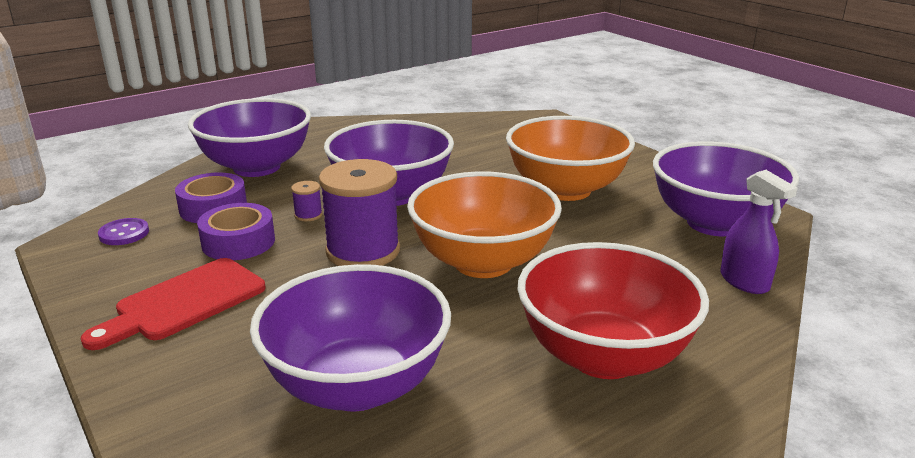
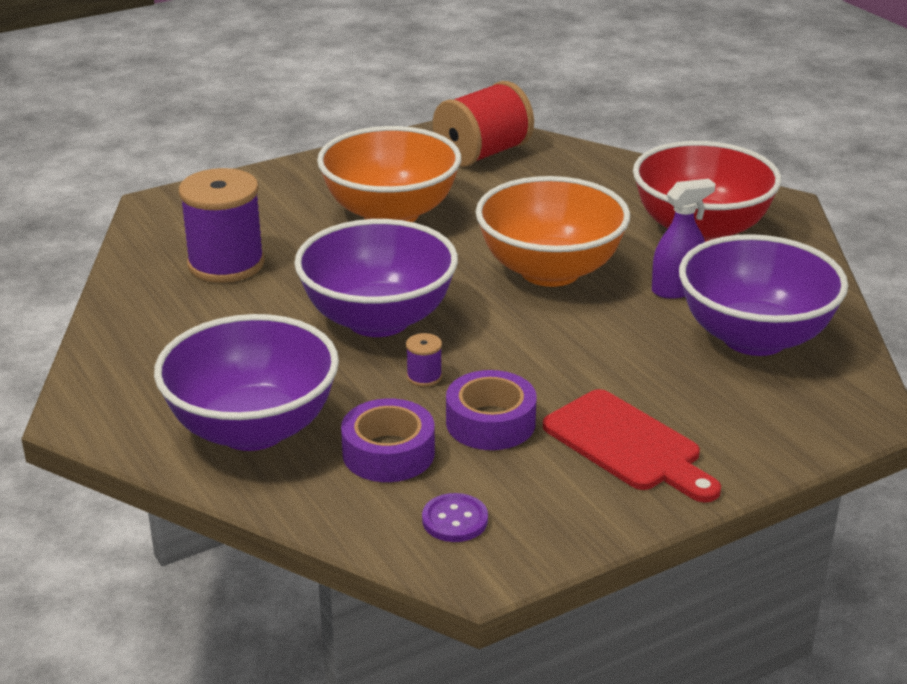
camera: 85 degrees left, 5 degrees up
purple spool [319,159,400,266] -> purple spool moved to [179,168,265,283]
purple bowl [653,141,799,236] -> red spool [433,81,534,167]
purple spray bottle [720,170,798,294] -> purple spray bottle moved to [652,179,716,299]

